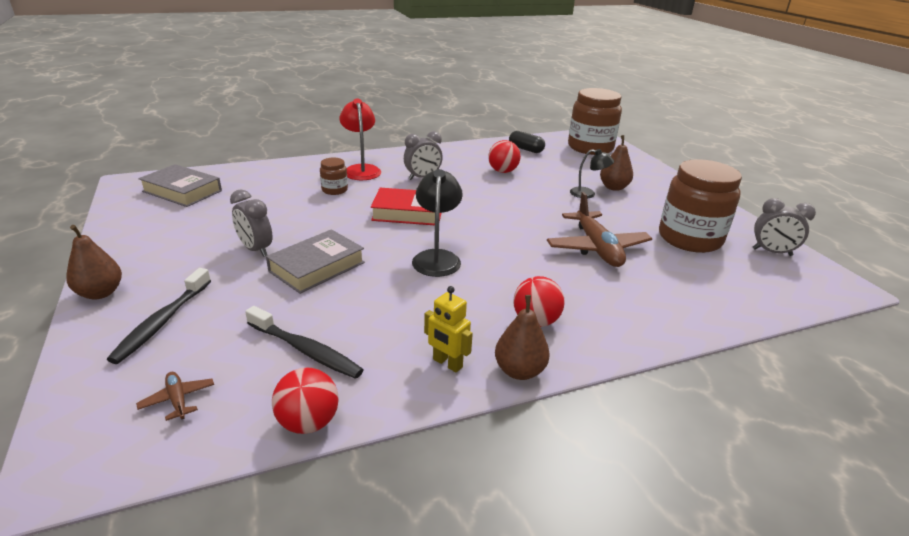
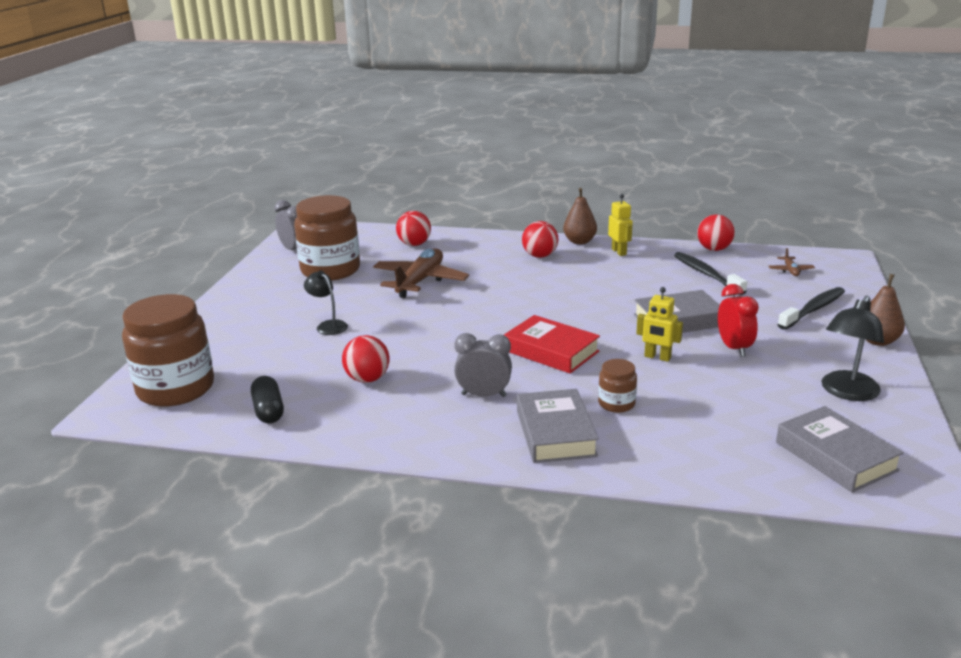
camera: 145 degrees left, 5 degrees down
grey clock [230,190,272,257] -> red clock [718,284,759,357]
red lamp [339,98,381,180] -> grey book [517,389,599,463]
black lamp [412,169,463,277] -> black lamp moved to [821,296,884,401]
brown pear [600,135,633,191] -> none
none -> red ball [396,211,431,246]
none -> yellow robot [636,287,683,362]

